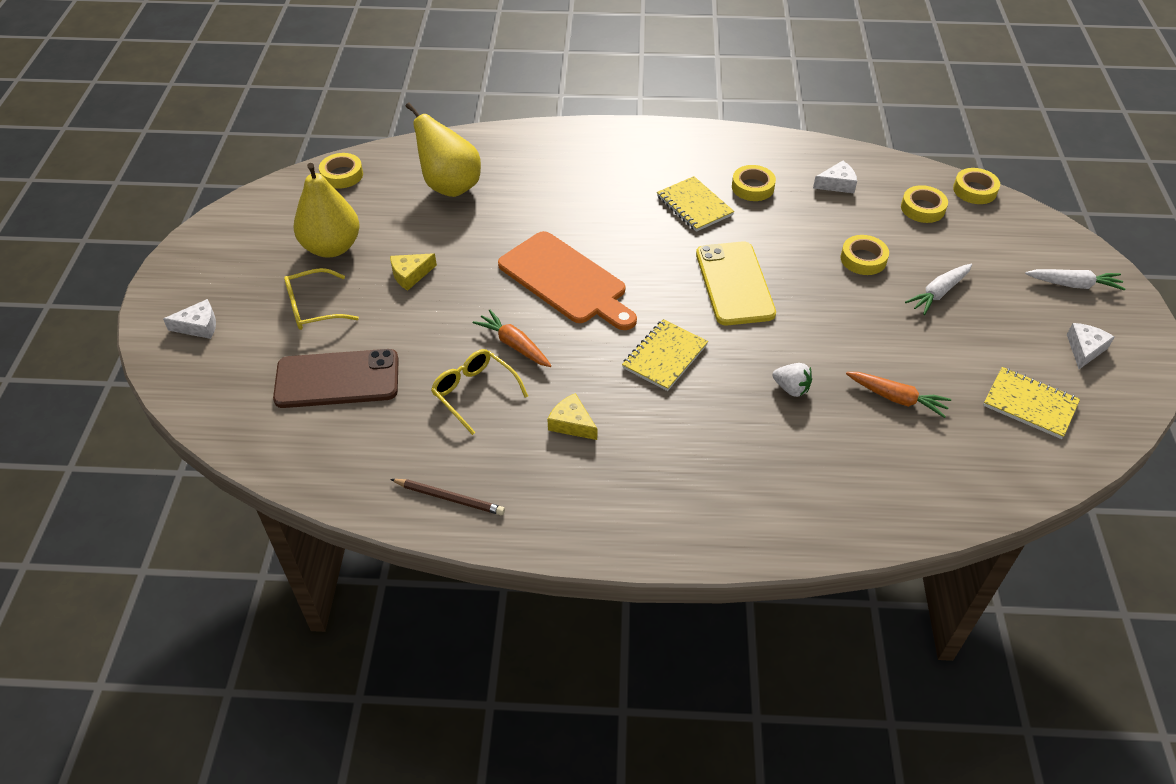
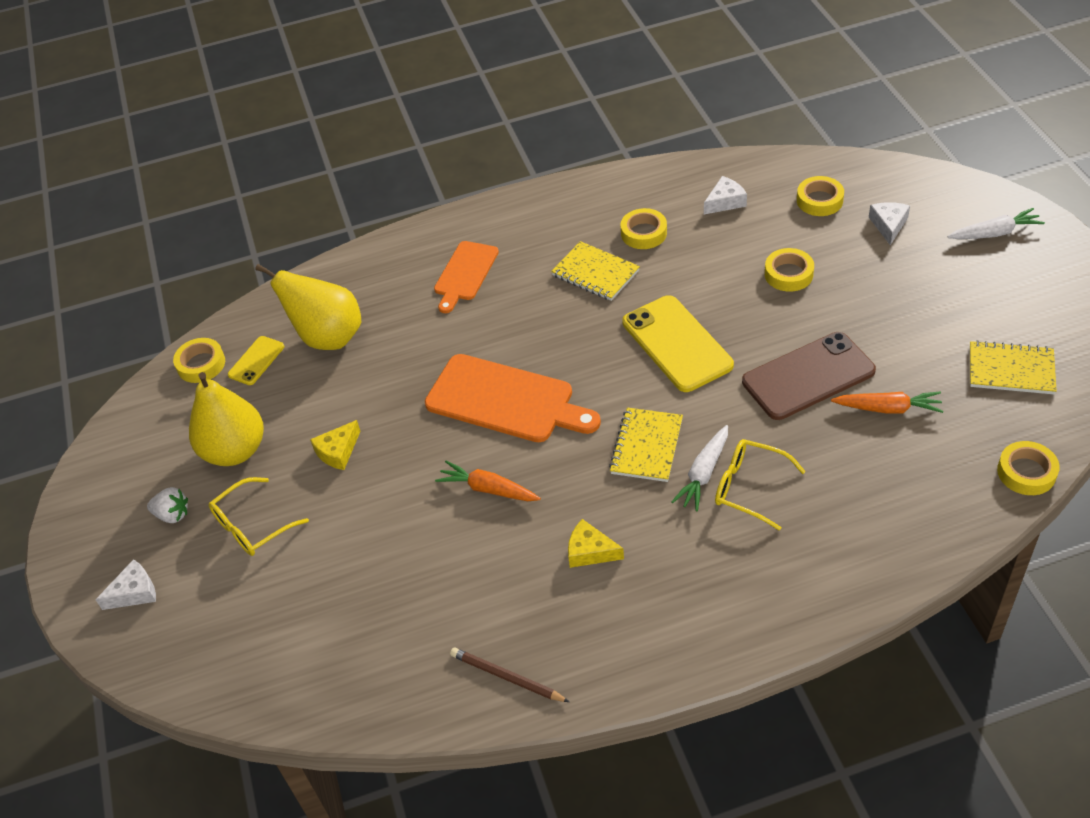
camera: 15 degrees left, 0 degrees up
brown phone [273,349,399,408] -> brown phone moved to [742,332,876,420]
brown pencil [390,479,505,515] -> brown pencil turned 150 degrees counterclockwise [450,647,569,702]
yellow glasses [431,349,528,435] -> yellow glasses moved to [715,439,806,531]
white strawberry [772,363,812,397] -> white strawberry moved to [147,487,188,523]
white carrot [905,264,972,315] -> white carrot moved to [671,425,728,511]
yellow tape [953,168,1000,204] -> yellow tape moved to [997,441,1060,495]
white cheese [1067,323,1115,369] -> white cheese moved to [869,202,910,245]
none -> yellow phone [228,336,284,385]
none -> orange cutting board [434,241,499,313]

